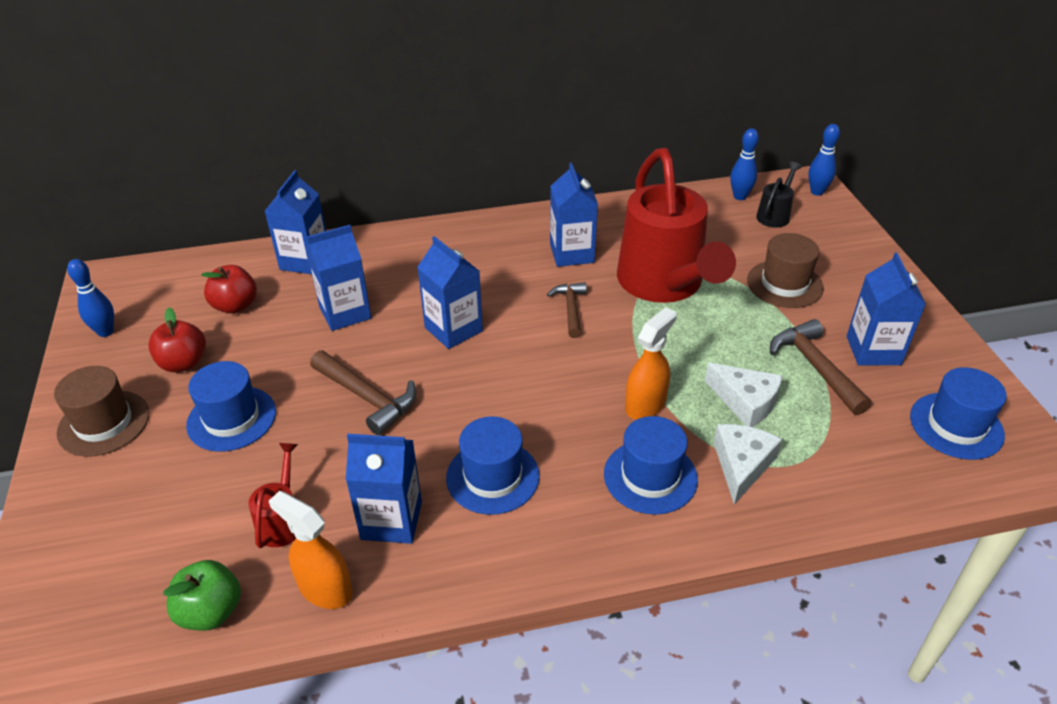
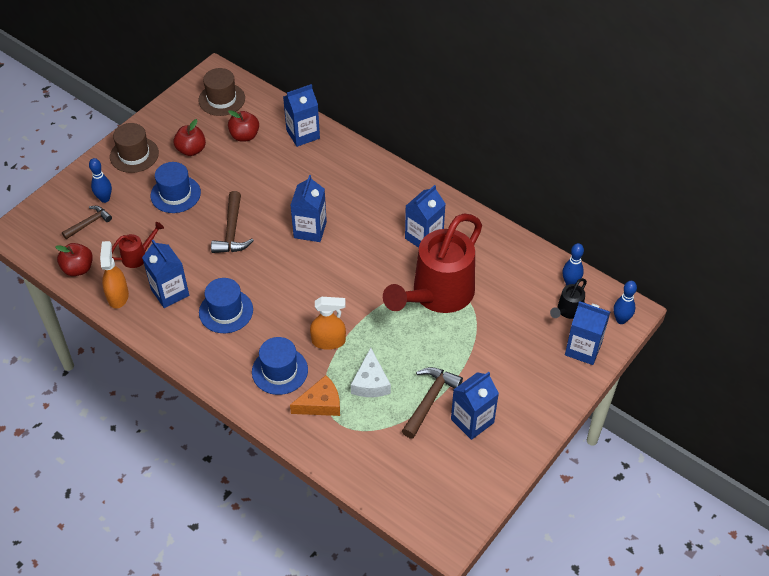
camera: 50 degrees right, 10 degrees up
blue bowling pin [67,259,114,337] -> blue bowling pin moved to [89,158,112,203]
green apple [163,560,241,631] -> red apple [56,243,93,276]
blue carton [306,225,371,331] -> blue carton moved to [565,301,610,365]
brown hammer [547,282,587,338] -> brown hammer moved to [62,206,112,239]
white cheese [714,424,782,504] -> orange cheese [290,375,340,416]
brown hat [747,233,824,308] -> brown hat moved to [198,68,245,116]
black watering can [756,162,802,228] -> black watering can turned 135 degrees clockwise [550,278,587,319]
blue hat [910,367,1007,460] -> none

